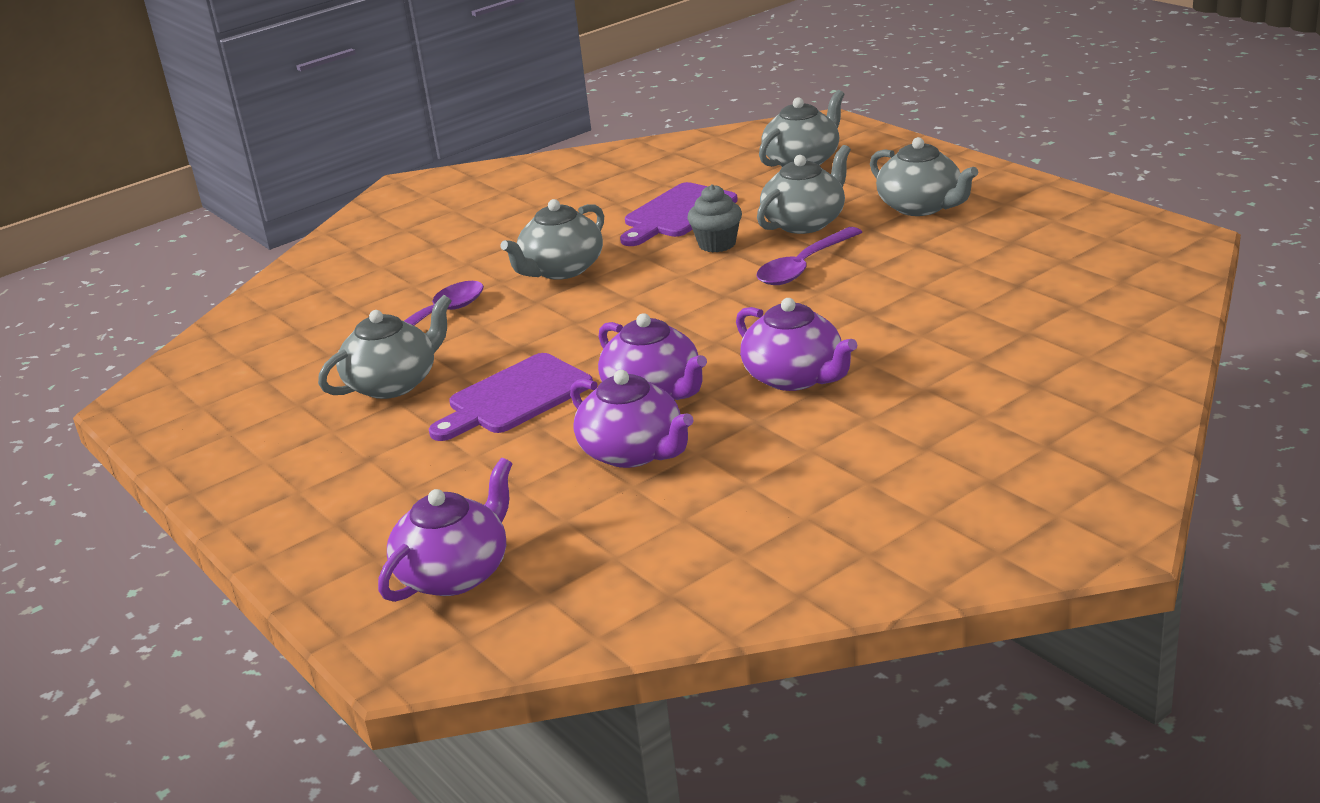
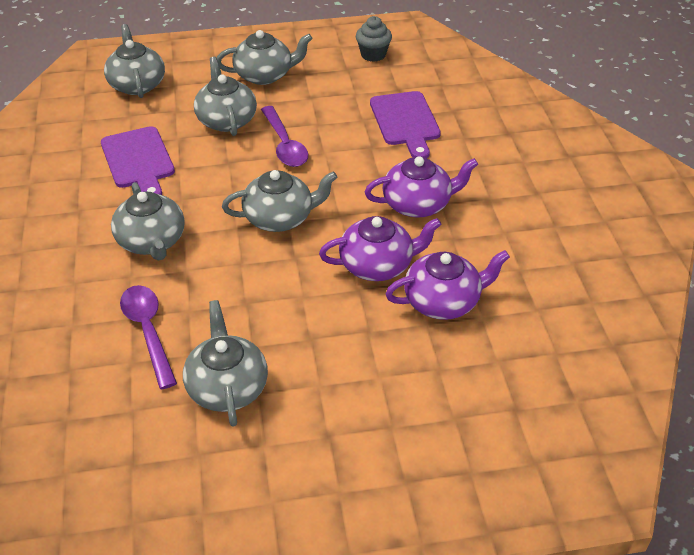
camera: 65 degrees left, 15 degrees up
purple teapot [378,458,512,602] -> none
purple cutting board [429,353,593,441] -> purple cutting board moved to [370,91,441,158]
grey cupcake [688,184,742,252] -> grey cupcake moved to [356,16,392,62]
none -> grey teapot [222,170,338,232]

